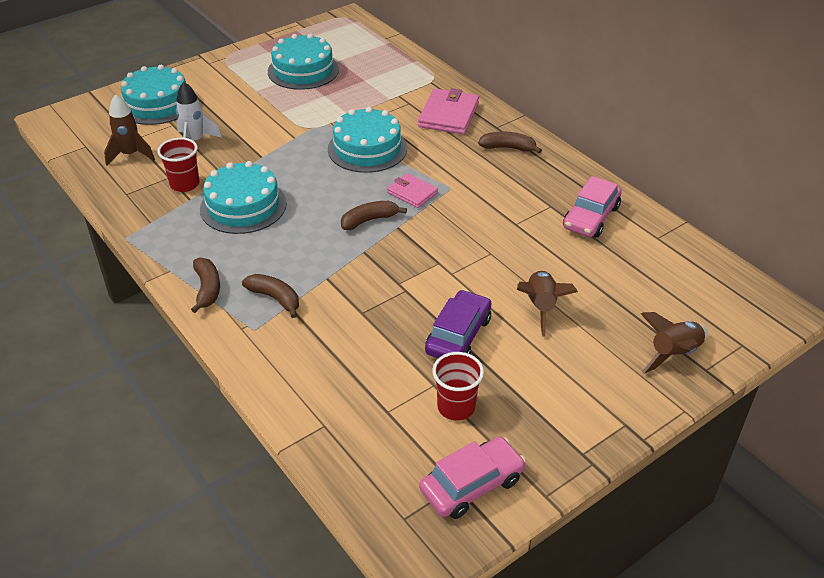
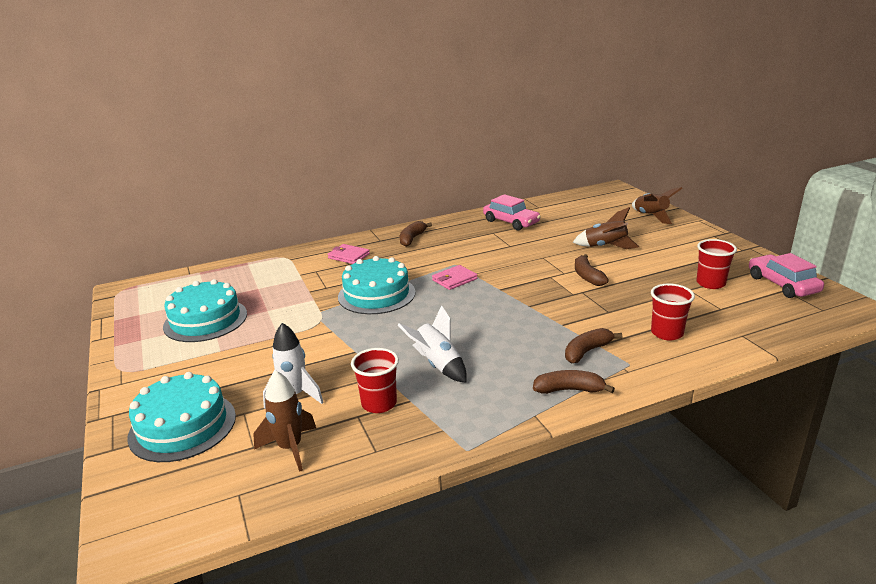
camera: 75 degrees left, 15 degrees down
turquoise cake [200,161,287,234] -> white rocket [398,305,467,383]
brown banana [341,201,407,230] -> brown banana moved to [575,254,609,286]
pink wallet [418,88,479,134] -> pink wallet [328,244,370,264], size x0.61
purple car [425,290,491,358] -> none
none -> red cup [651,283,695,341]

